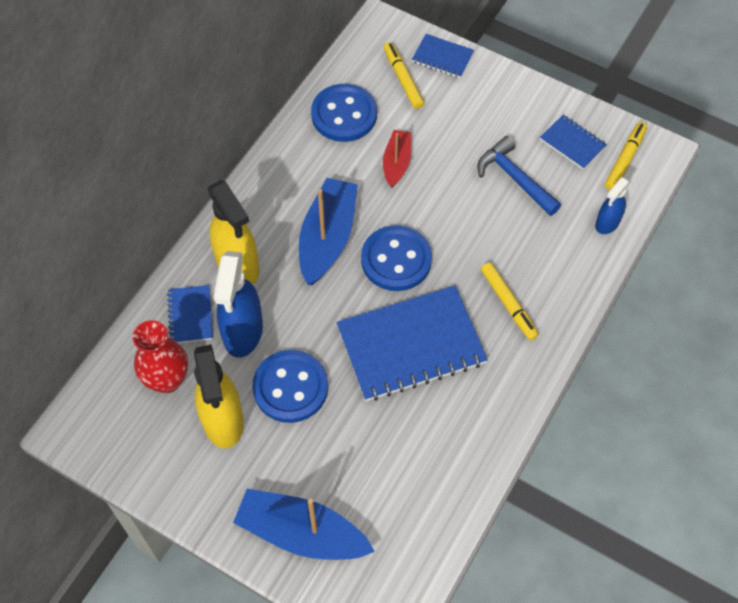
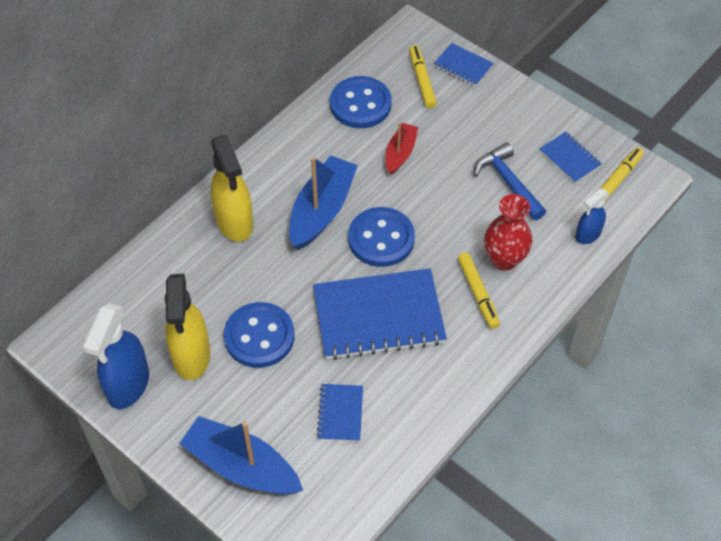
camera: 10 degrees right, 5 degrees down
red vase [133,320,188,393] -> red vase moved to [484,194,532,271]
blue notebook [167,285,213,343] -> blue notebook moved to [316,384,363,442]
blue spray bottle [213,251,263,358] -> blue spray bottle moved to [83,303,149,409]

